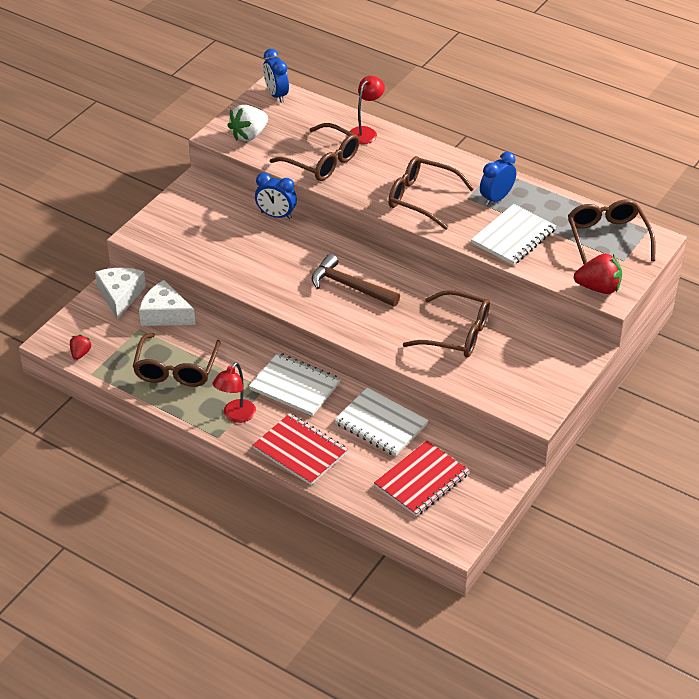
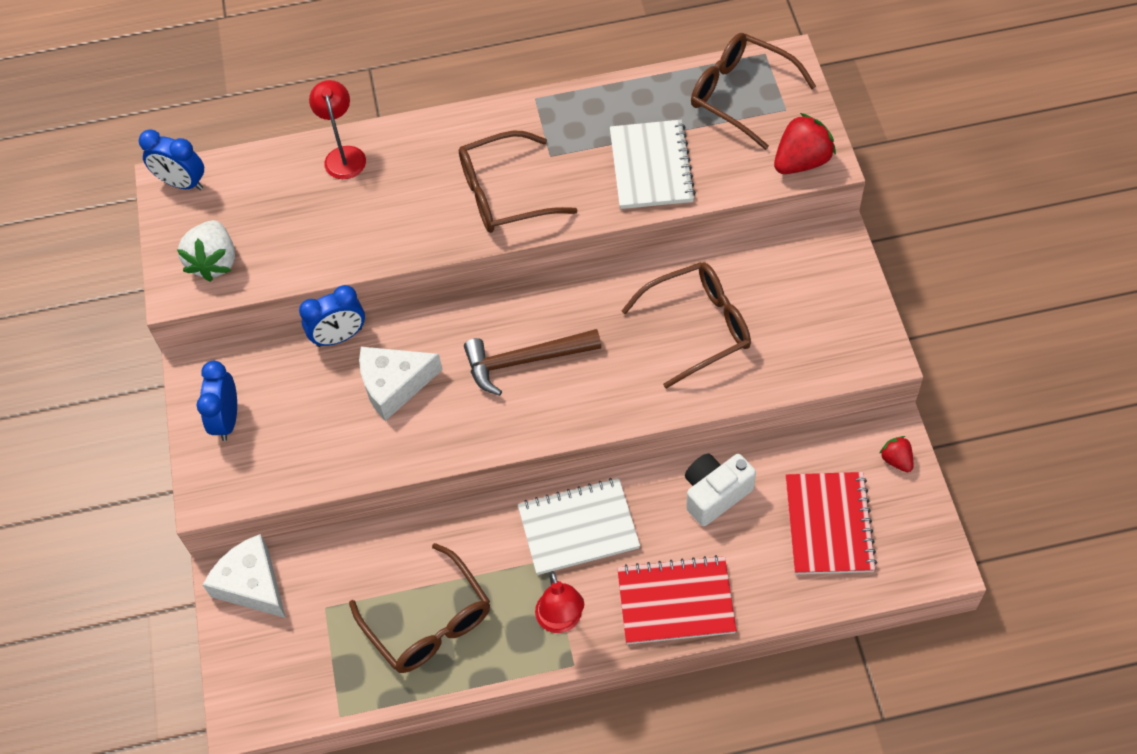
camera: 40 degrees left, 15 degrees up
red strawberry [70,335,92,360] -> red strawberry moved to [879,436,913,472]
white cheese [139,280,196,326] -> white cheese moved to [359,347,443,421]
brown glasses [270,123,360,181] -> none
white notebook [334,387,429,456] -> white camera [685,454,756,526]
blue clock [480,152,516,206] -> blue clock moved to [196,361,237,441]

